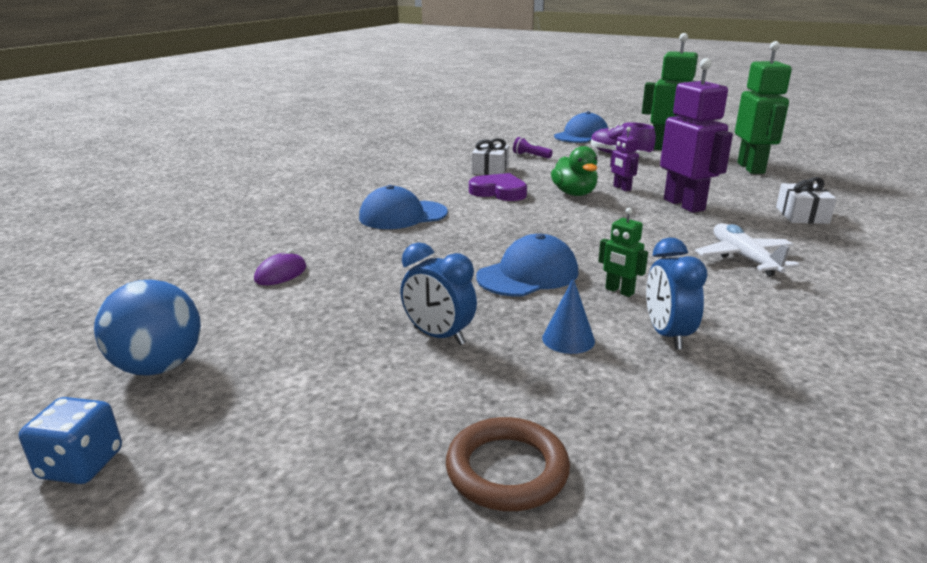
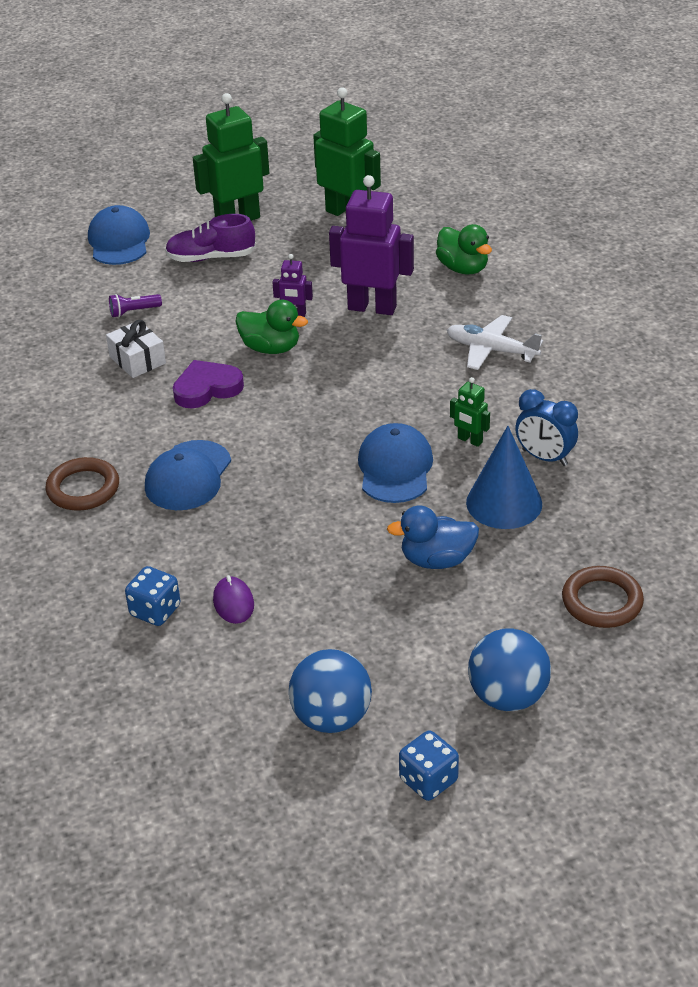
camera: 50 degrees left, 15 degrees up
blue clock [400,243,477,345] -> blue duck [387,505,479,569]
blue cone [542,278,595,354] -> blue cone [466,426,542,529], size x1.78
green robot [598,208,648,297] -> green robot turned 45 degrees clockwise [450,377,490,447]
white gift [776,177,837,224] -> green duck [436,224,492,274]
none -> brown ring [46,457,119,511]
none -> blue dice [125,566,180,626]
none -> blue ball [468,628,551,711]

